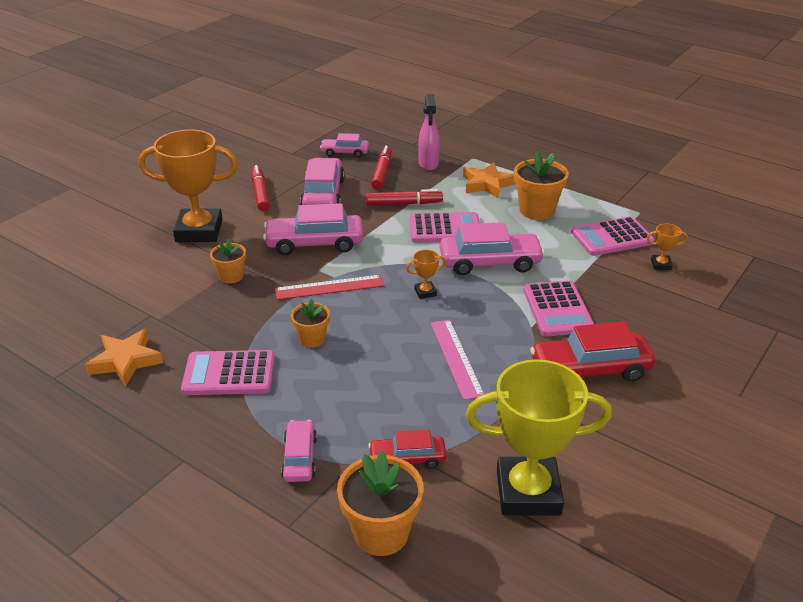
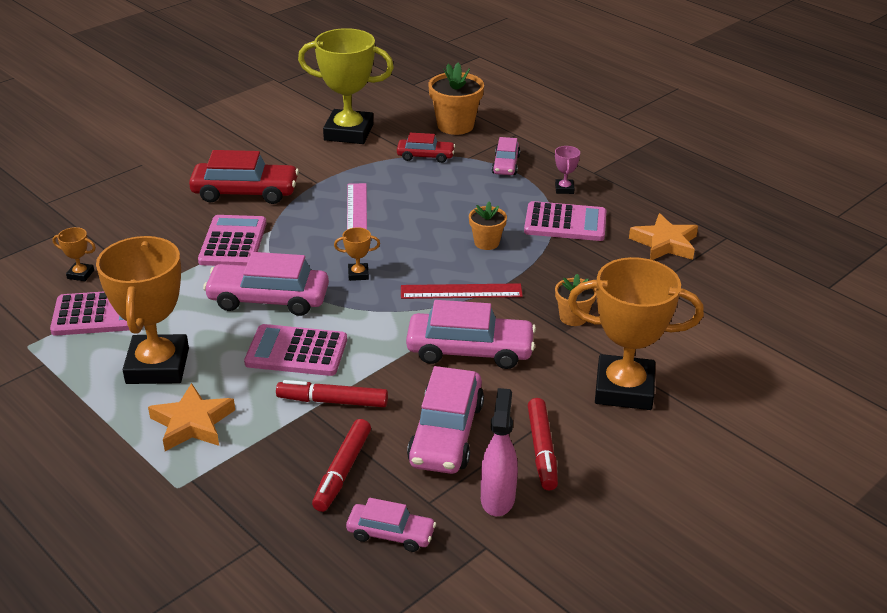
camera: 170 degrees left, 0 degrees up
pink spray bottle [418,94,440,171] -> pink spray bottle moved to [481,388,518,516]
orange flower pot [514,150,569,220] -> orange trophy [96,236,189,384]
none -> pink trophy [555,146,580,194]

